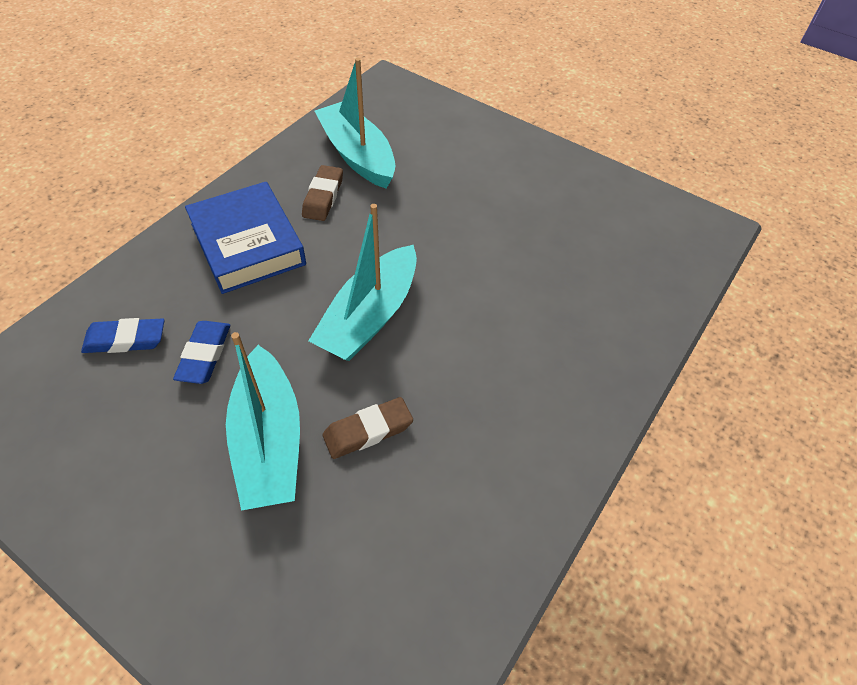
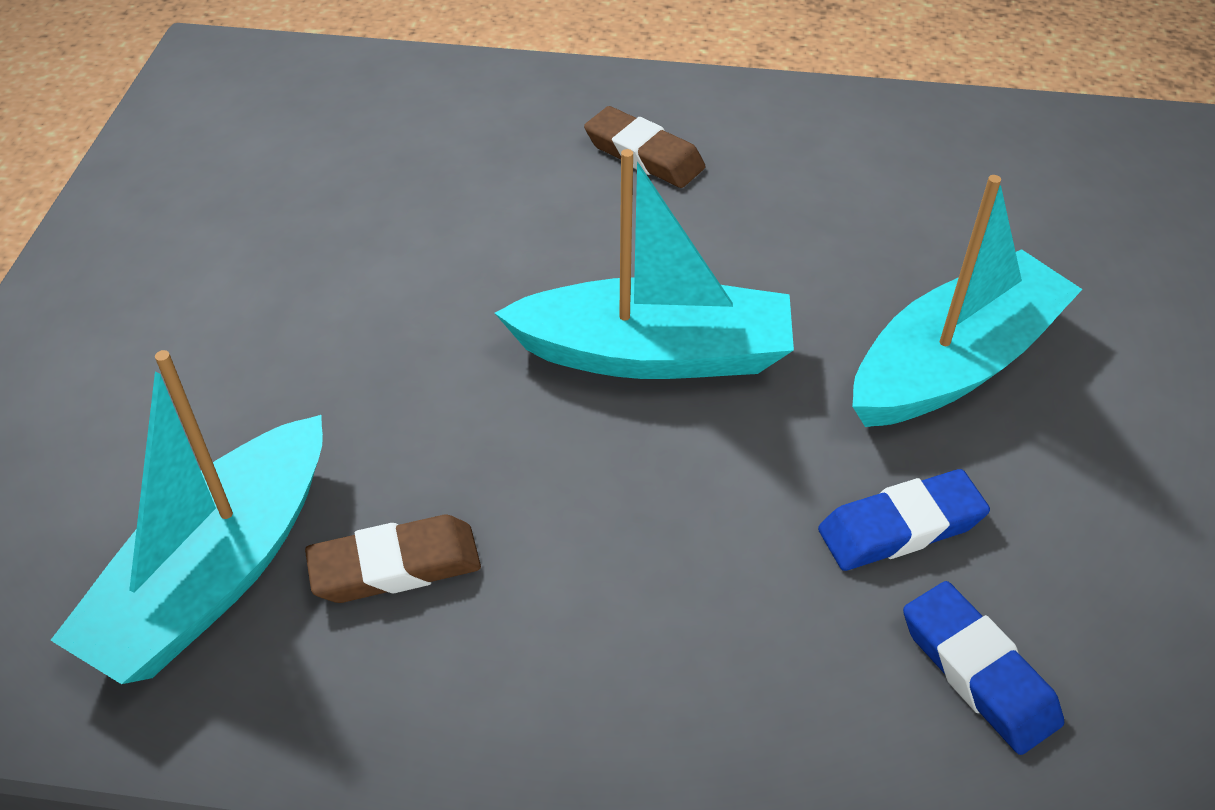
camera: 115 degrees left, 5 degrees down
blue book [185,182,306,294] -> none
brown eraser [322,397,413,459] -> brown eraser moved to [584,106,705,188]

